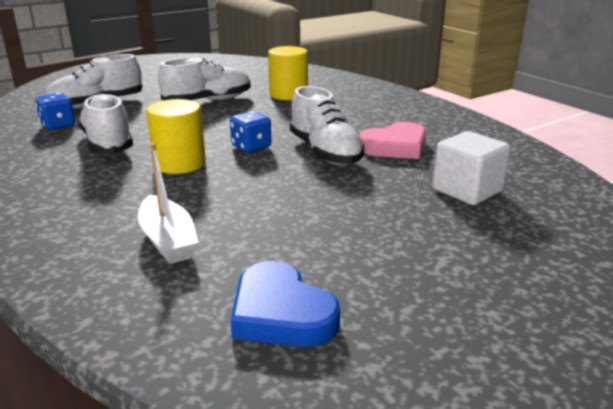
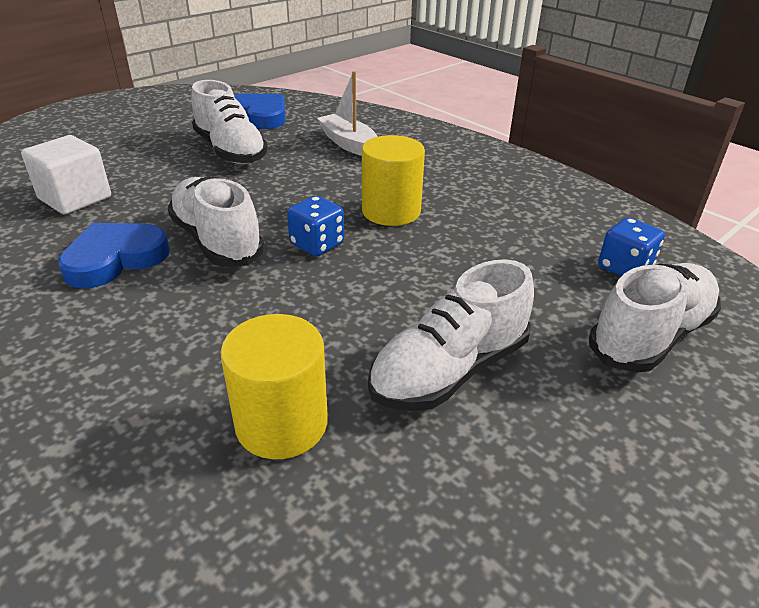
camera: 170 degrees right, 10 degrees up
white shoe [78,93,133,153] -> white shoe moved to [191,80,268,164]
pink heart [360,122,426,159] -> blue heart [58,223,170,288]

